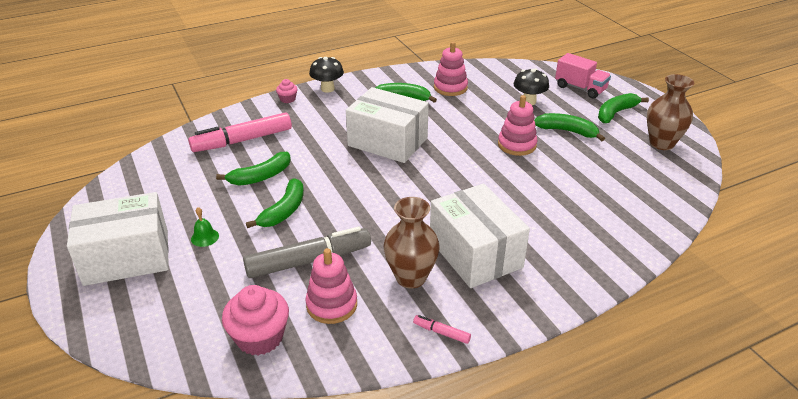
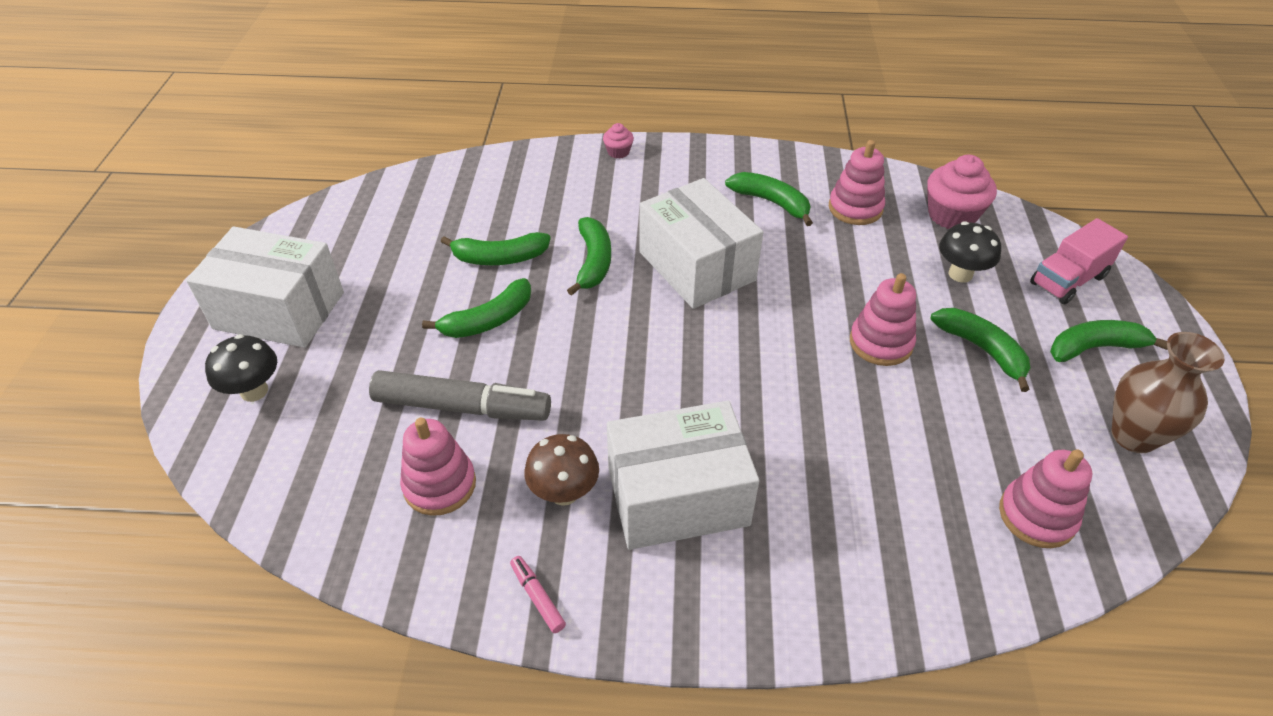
camera: 30 degrees right, 10 degrees up
pink marker [188,112,292,152] -> none
green bell [191,207,219,247] -> none
pink cupcake [222,285,289,356] -> pink cupcake moved to [927,155,997,229]
black mushroom [309,57,344,93] -> black mushroom moved to [205,334,277,402]
brown vase [383,197,440,289] -> brown mushroom [524,434,599,506]
white box [430,183,530,288] -> white box turned 75 degrees clockwise [607,401,759,550]
pink truck [555,53,611,99] -> pink truck turned 75 degrees clockwise [1030,218,1128,304]
none -> green banana [567,217,611,296]
none -> pink stacking toy [999,449,1093,548]

